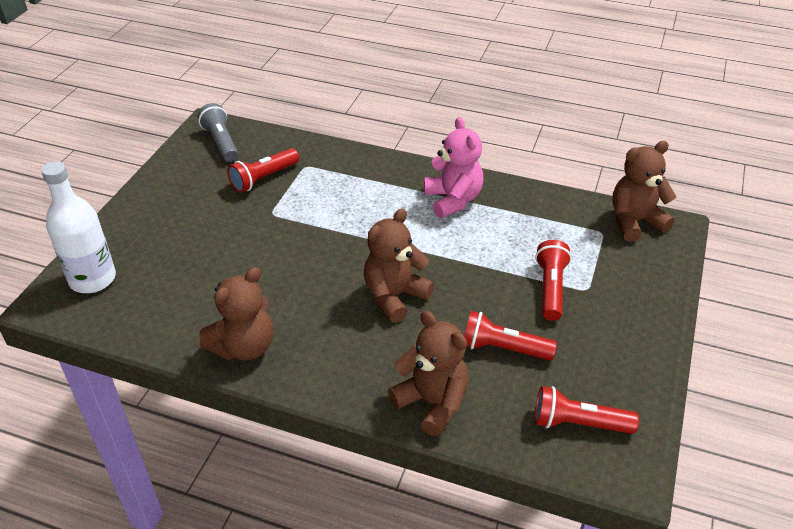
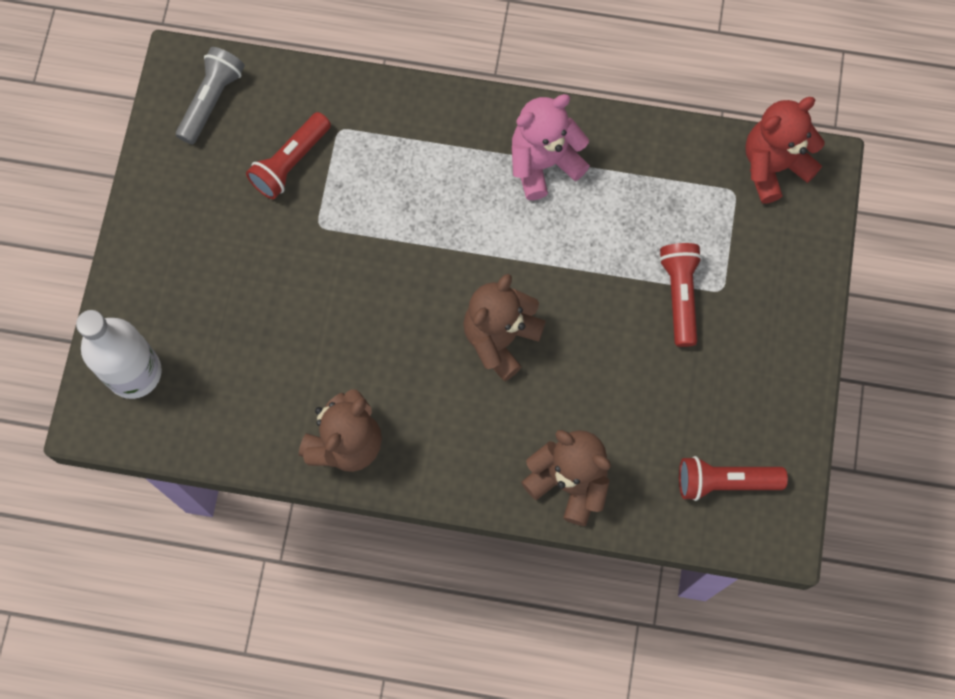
camera: 10 degrees left, 30 degrees up
grey flashlight [198,103,238,162] -> grey flashlight turned 60 degrees clockwise [176,47,245,145]
pink teddy bear [424,117,483,218] -> pink teddy bear turned 90 degrees counterclockwise [512,94,590,200]
red flashlight [464,311,557,360] -> none
brown teddy bear [612,141,677,242] -> red teddy bear [745,97,825,204]

